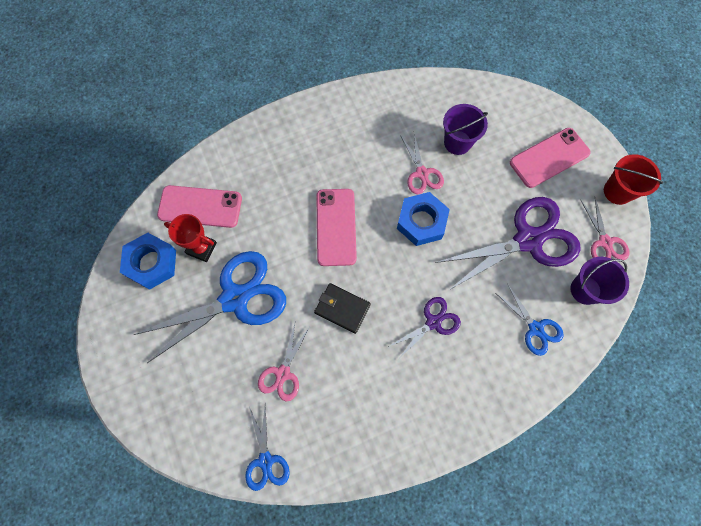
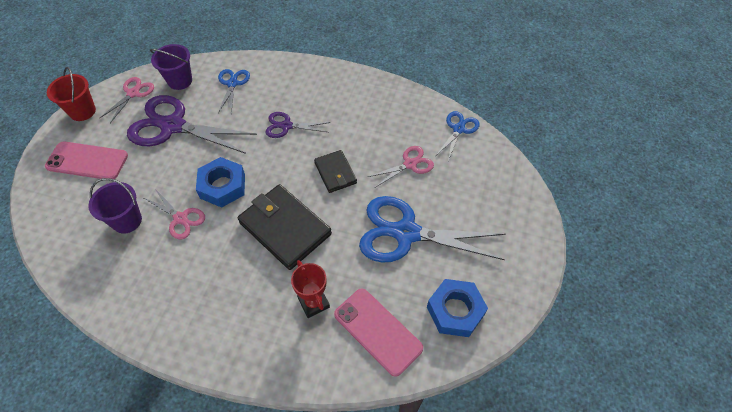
camera: 140 degrees left, 15 degrees down
red trophy [164,214,217,262] -> red trophy moved to [291,260,330,318]
pink phone [316,189,357,266] -> black wallet [237,184,332,270]
pink scissors [400,133,444,194] -> pink scissors turned 105 degrees clockwise [144,189,205,239]

